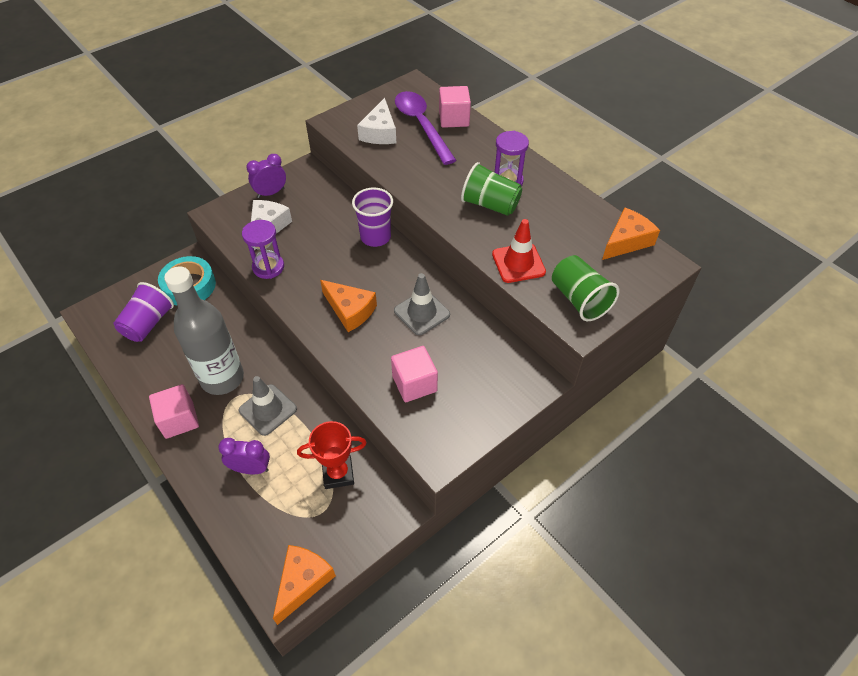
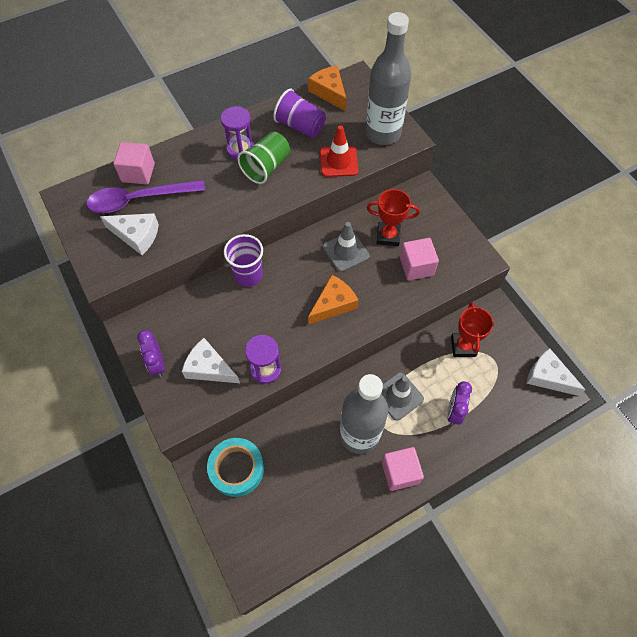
camera: 80 degrees left, 10 degrees up
purple cup [113,282,174,342] -> purple cup moved to [273,89,326,138]
orange cheese [273,545,336,625] -> white cheese [526,349,586,396]
green cup [552,255,620,321] -> grey bottle [365,12,411,145]
none -> red trophy [367,189,420,246]

